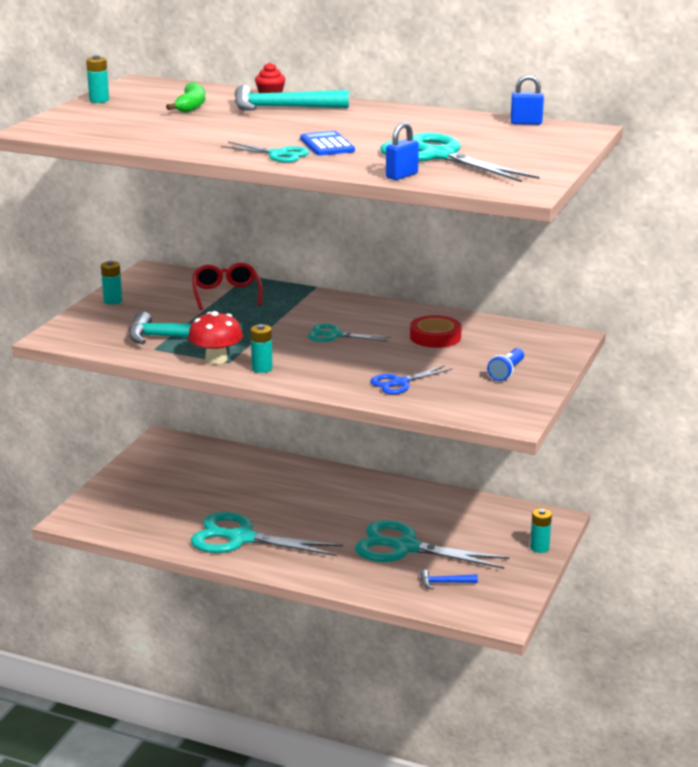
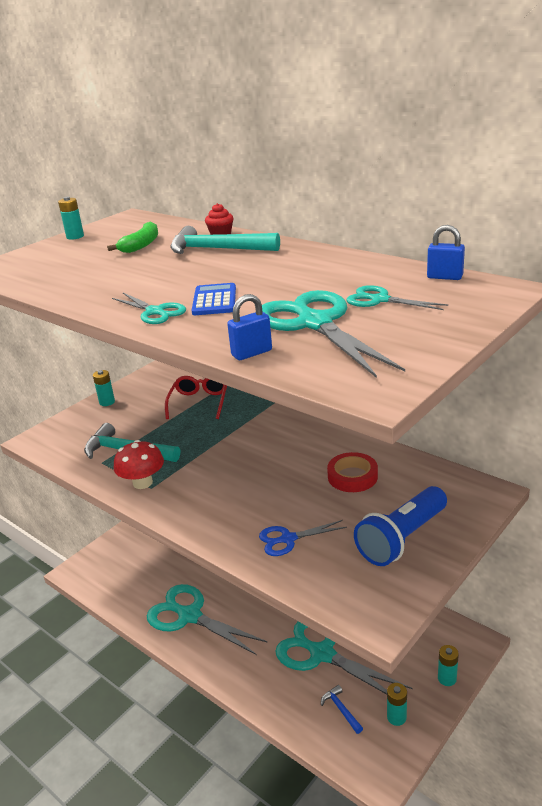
camera: 20 degrees right, 5 degrees up
turquoise battery [250,324,273,373] -> turquoise battery moved to [387,683,407,726]
turquoise scissors [308,324,391,342] -> turquoise scissors moved to [346,285,448,310]
blue hammer [420,569,478,590] -> blue hammer turned 45 degrees clockwise [321,685,363,734]
blue flashlight [487,348,524,381] -> blue flashlight [354,486,447,566], size x1.89

